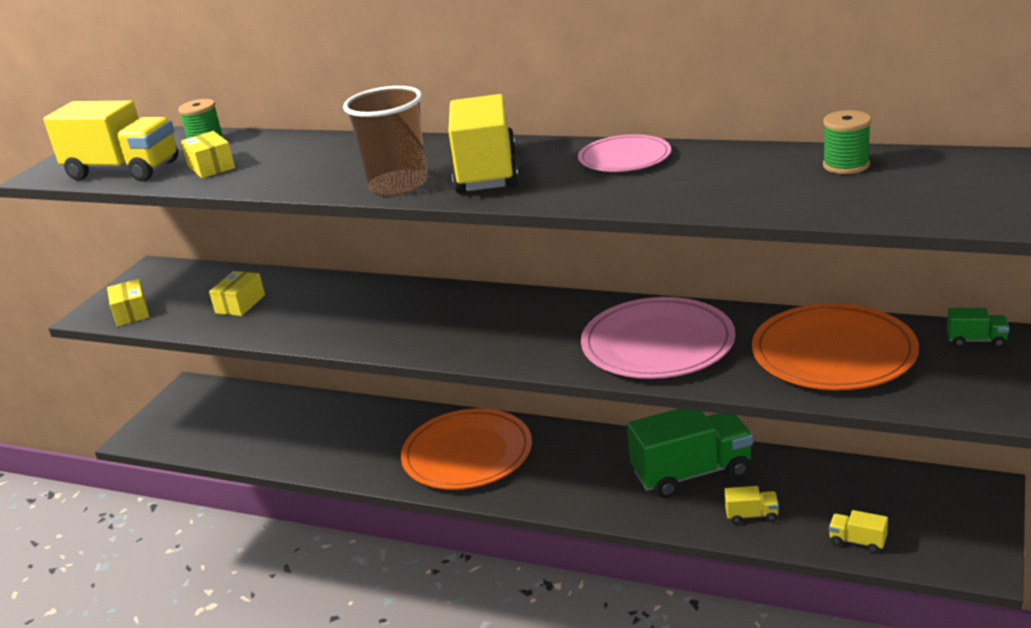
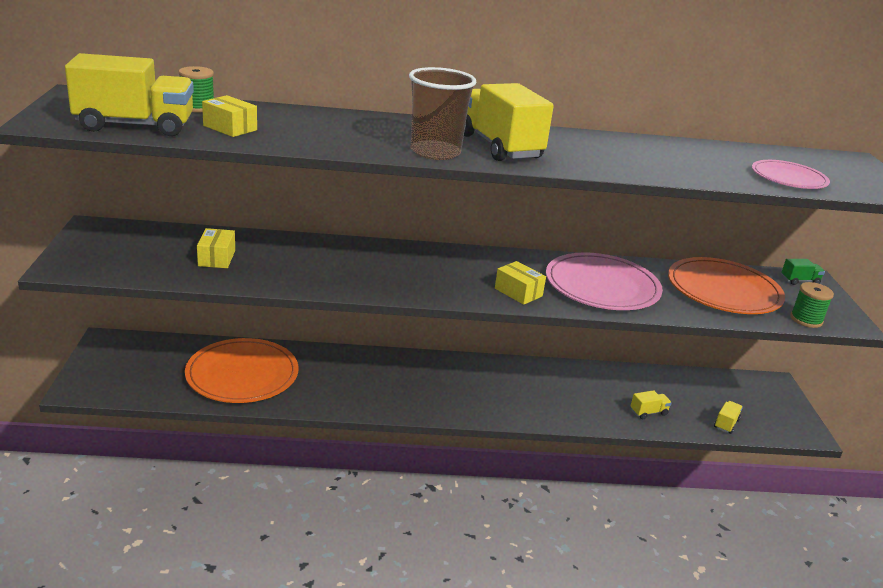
camera: 30 degrees left, 0 degrees up
yellow box [107,279,149,326] -> yellow box moved to [495,261,546,305]
orange plate [401,408,532,490] -> orange plate moved to [185,338,298,403]
pink plate [578,134,671,172] -> pink plate moved to [752,160,830,189]
green truck [627,409,753,498] -> none
green spool [823,110,871,174] -> green spool moved to [790,282,834,328]
yellow truck [829,510,888,553] -> yellow truck turned 120 degrees clockwise [714,401,743,434]

